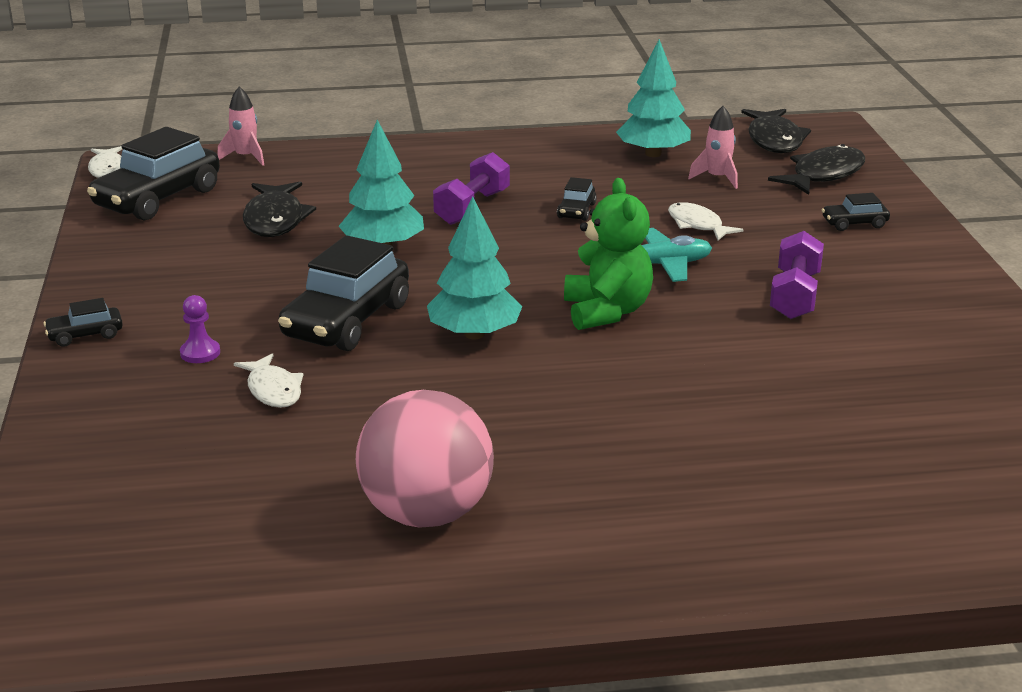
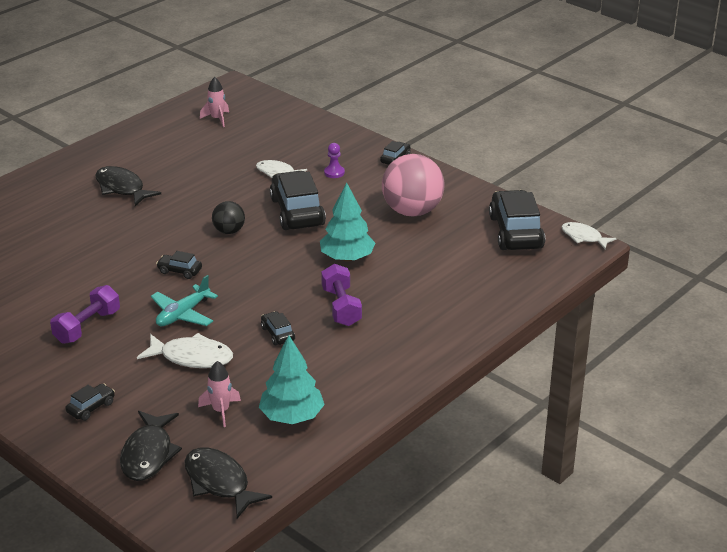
camera: 140 degrees right, 5 degrees up
pink rocket [217,87,264,166] -> pink rocket moved to [200,77,229,127]
black fish [243,182,316,237] -> black fish moved to [95,166,161,206]
pink ball [356,390,494,528] -> pink ball moved to [382,154,445,217]
turquoise tree [427,196,522,339] -> black ball [212,201,245,234]
green teddy bear [564,178,653,330] -> black car [156,251,202,279]
white fish [668,202,743,240] -> white fish [137,333,233,368], size x1.50
purple dumbbell [770,231,824,319] -> purple dumbbell turned 60 degrees clockwise [50,285,120,344]

